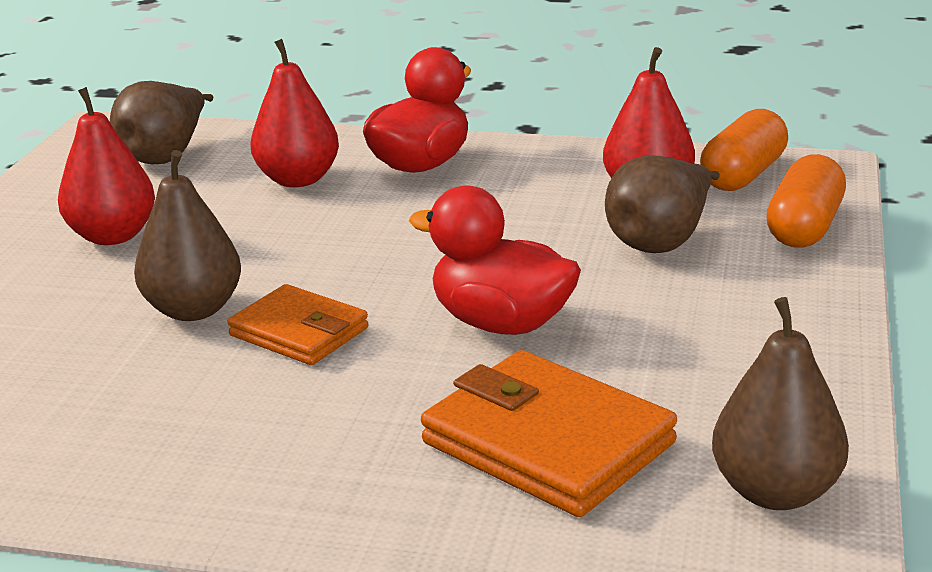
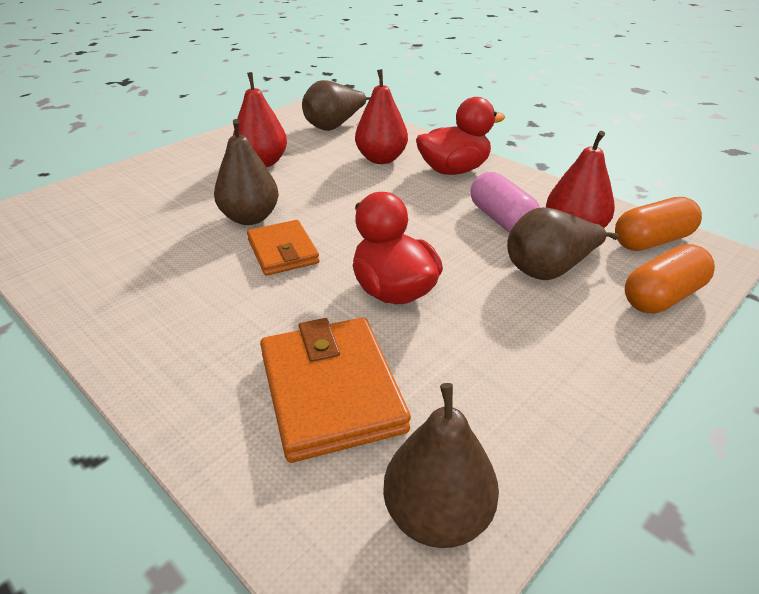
camera: 30 degrees right, 10 degrees up
none -> pink capsule [470,172,540,233]

